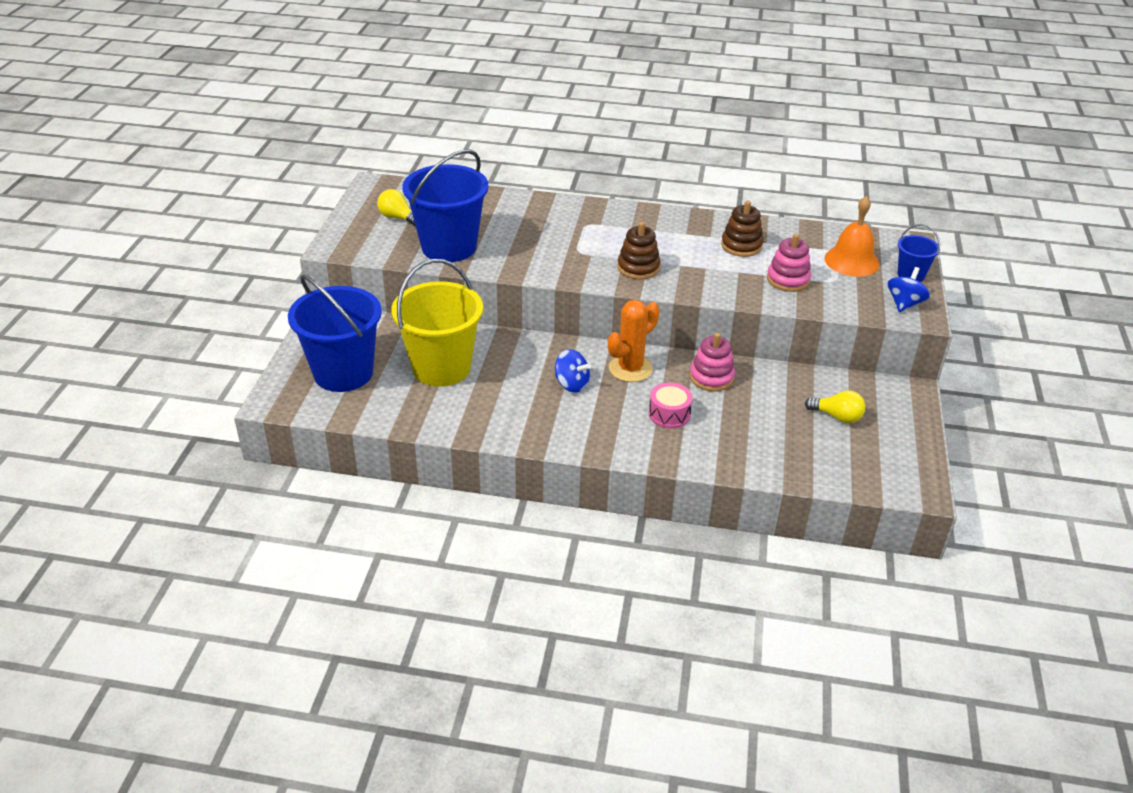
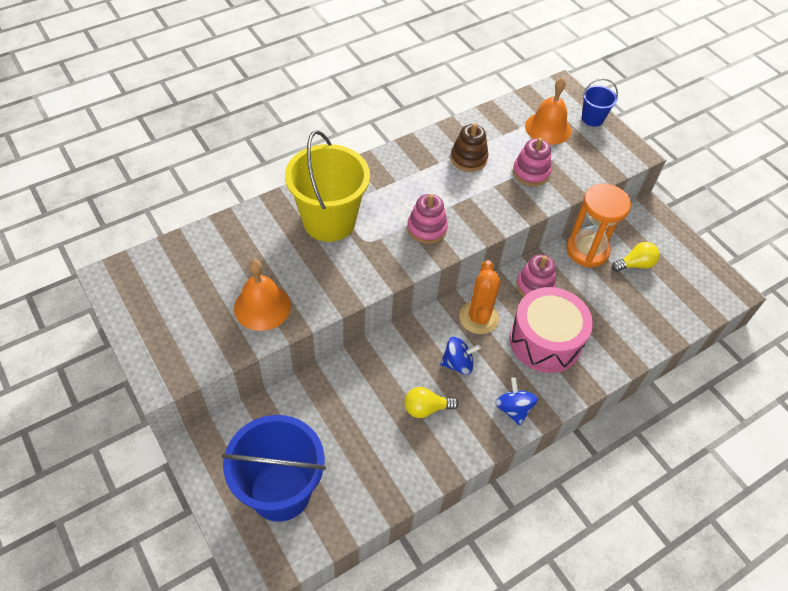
camera: 45 degrees left, 15 degrees up
yellow light bulb [377,189,415,226] -> yellow light bulb moved to [404,387,458,418]
yellow bucket [391,259,483,387] -> yellow bucket moved to [285,130,370,242]
blue bucket [403,149,489,262] -> orange bell [234,260,291,331]
brown stacking toy [617,222,660,279] -> pink stacking toy [407,194,448,244]
pink drum [649,382,693,428] -> pink drum [509,287,593,373], size x1.98
blue spinning top [888,267,930,312] -> blue spinning top moved to [495,378,538,426]
none -> orange hourglass [566,184,631,268]

